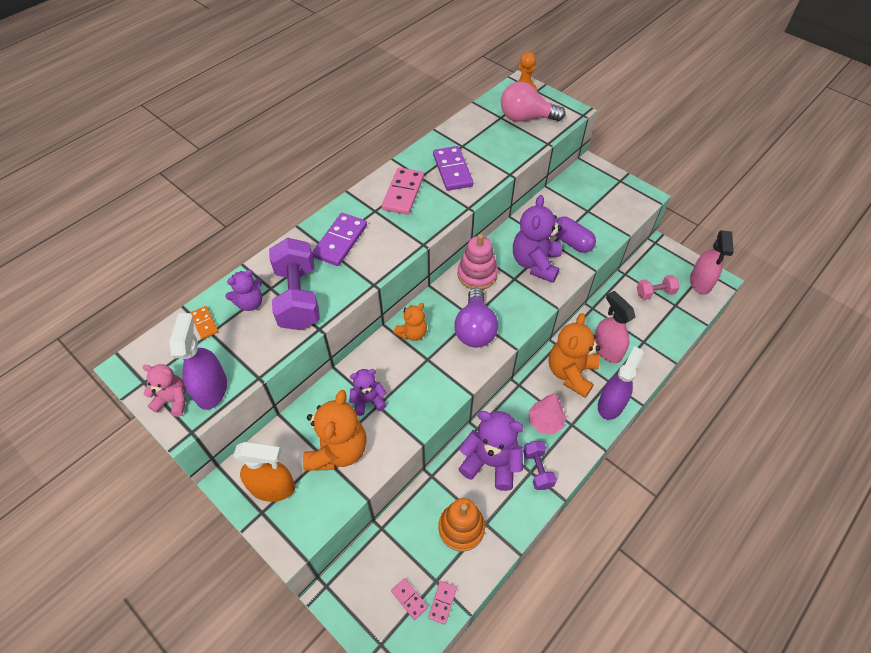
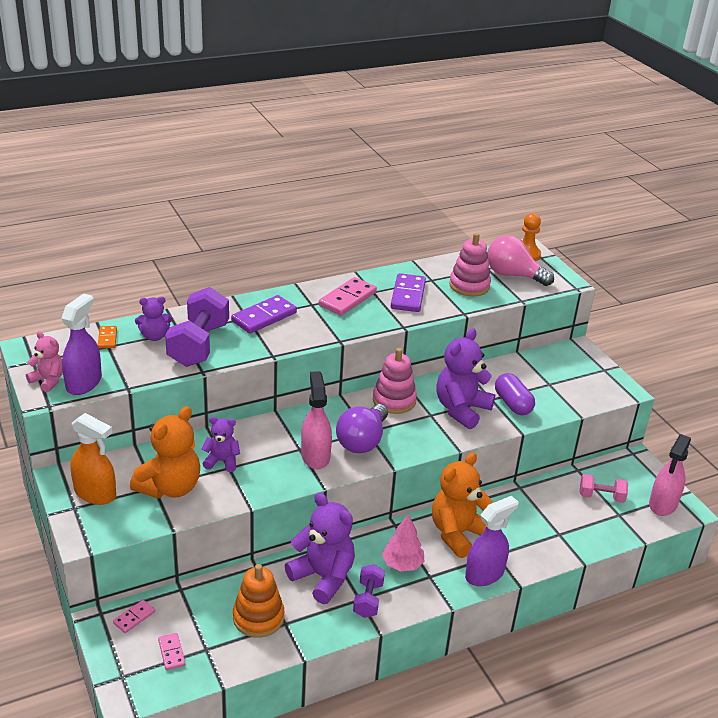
camera: 20 degrees right, 20 degrees down
orange teddy bear [393,303,427,341] -> none
pink domino [428,581,457,625] -> pink domino moved to [113,600,155,633]
pink spray bottle [594,291,636,363] -> pink spray bottle moved to [301,371,332,469]
none -> pink stacking toy [449,233,491,296]

